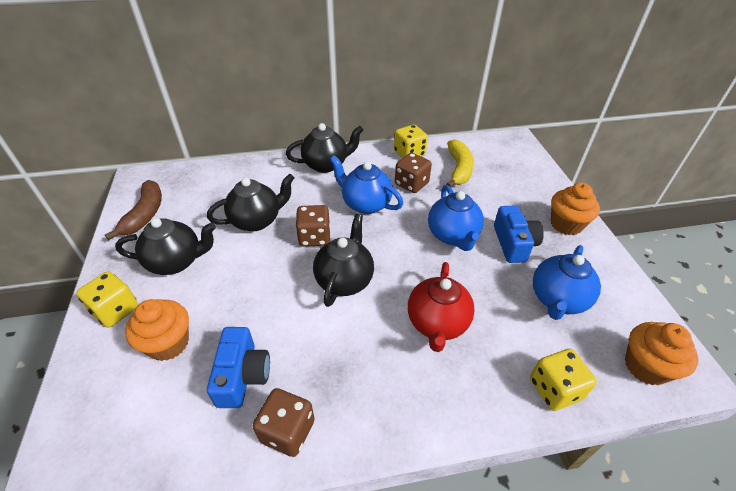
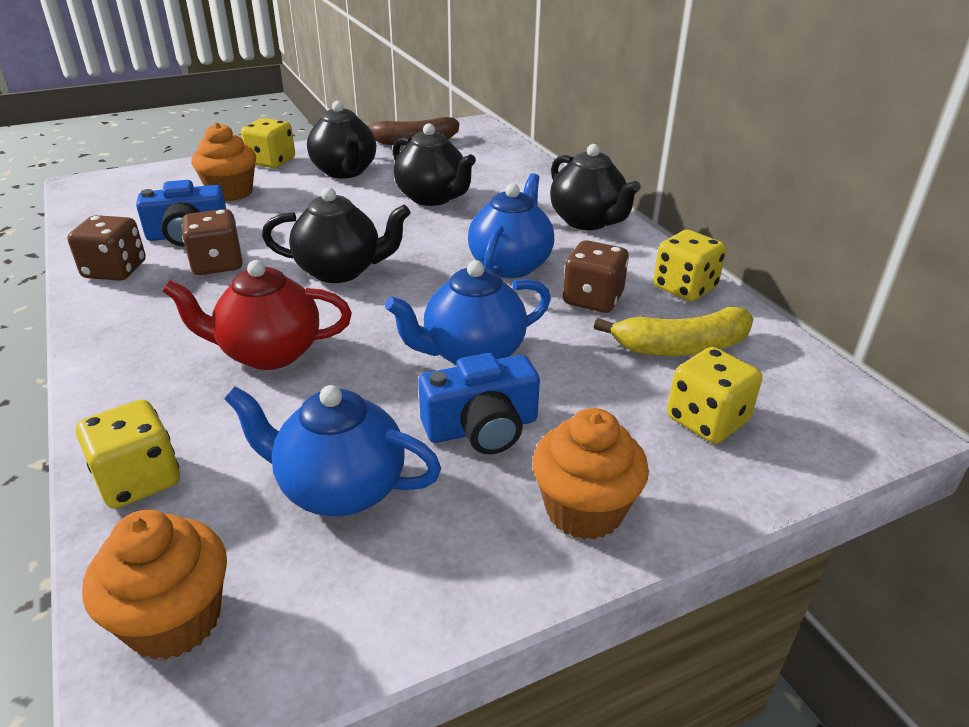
camera: 75 degrees right, 10 degrees down
brown dice [295,205,330,247] -> brown dice moved to [182,209,243,275]
none -> yellow dice [667,347,762,444]

